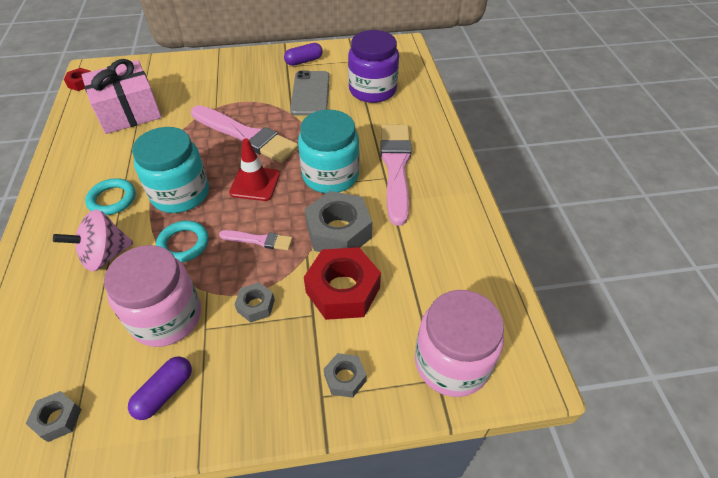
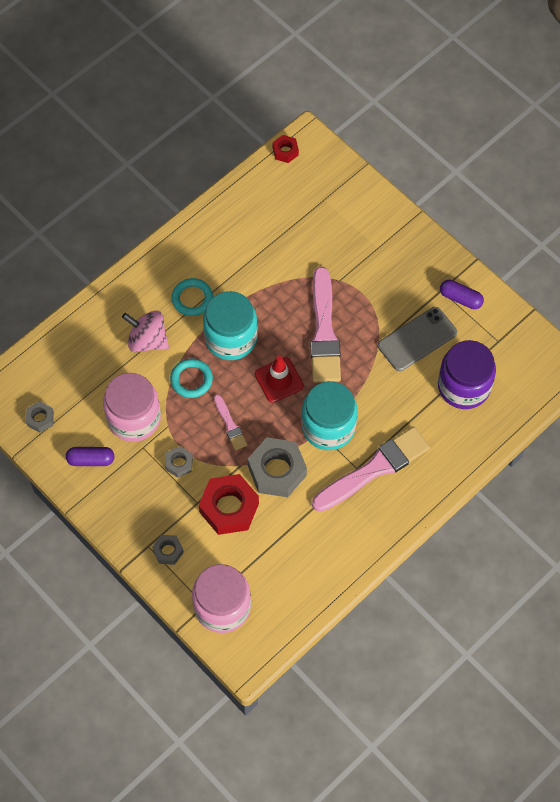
camera: 55 degrees right, 15 degrees up
pink gift [82,59,162,134] -> none

